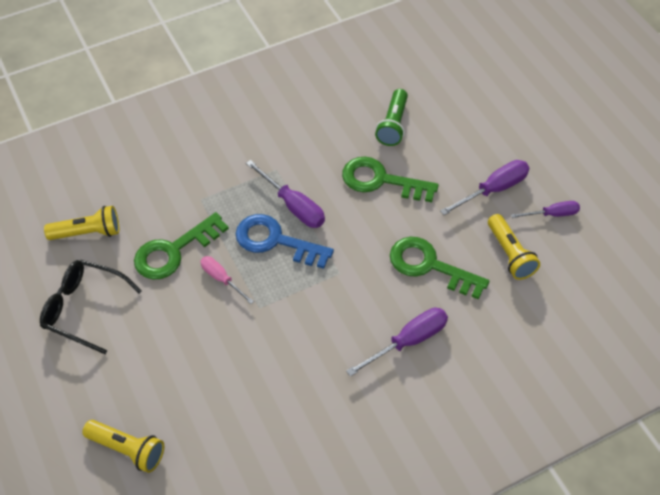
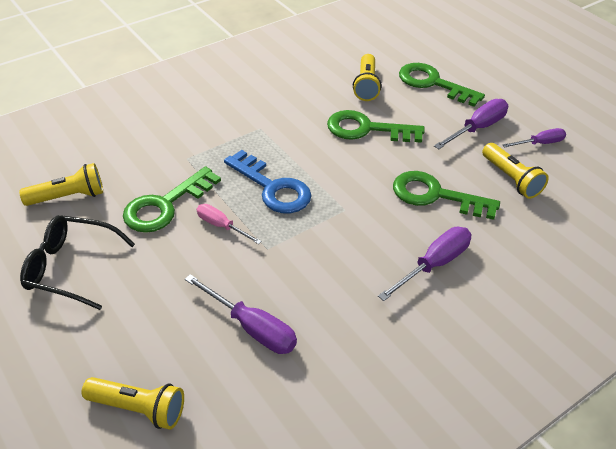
camera: 10 degrees left, 10 degrees down
blue key [235,214,334,269] -> blue key turned 150 degrees counterclockwise [224,150,311,213]
purple screwdriver [246,160,325,228] -> purple screwdriver moved to [185,274,297,354]
green flashlight [375,89,408,146] -> yellow flashlight [353,54,382,101]
none -> green key [399,63,485,107]

